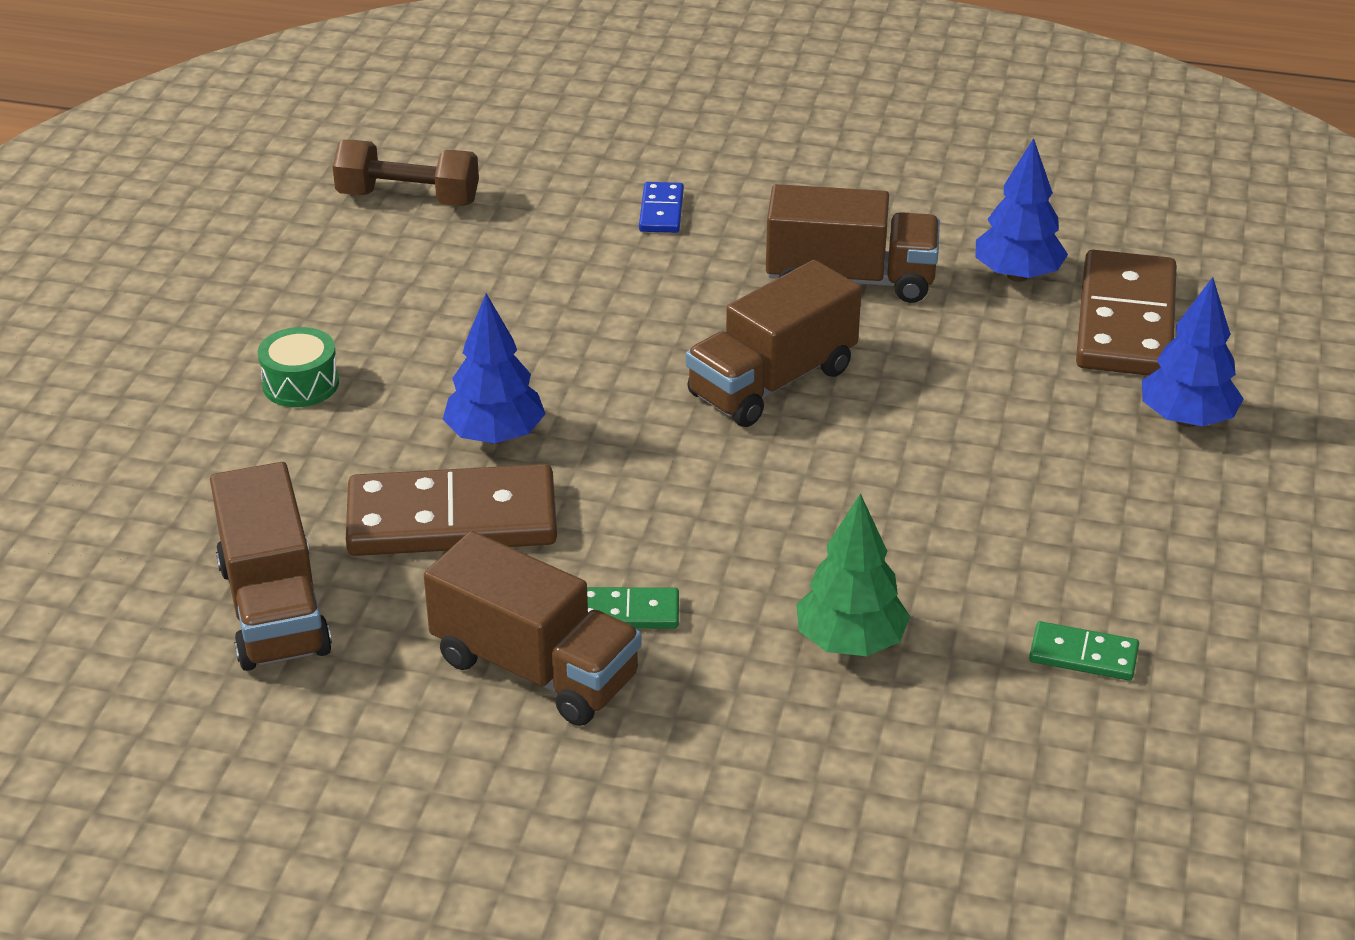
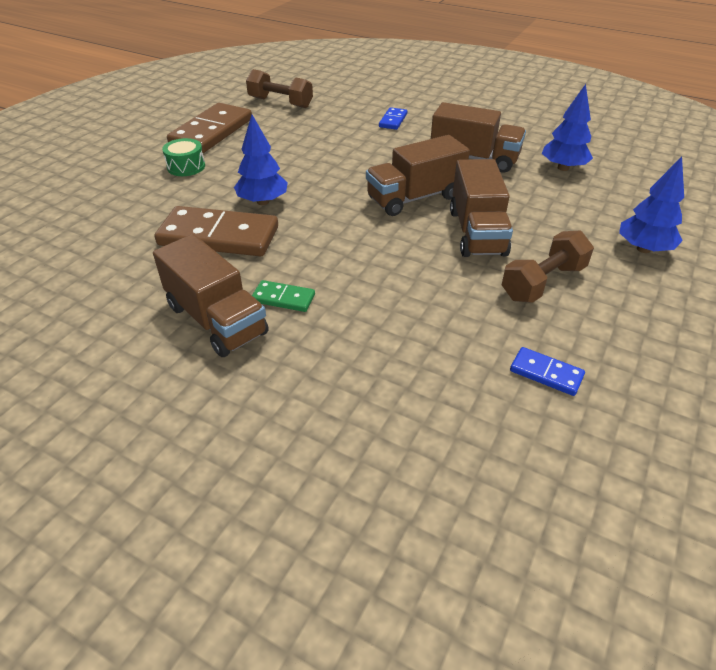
camera: 15 degrees right, 5 degrees up
brown truck [210,462,332,671] -> brown truck moved to [450,159,513,257]
green tree [796,493,910,656] -> none
green domino [1029,621,1139,681] -> blue domino [510,347,585,396]
brown domino [1076,250,1176,376] -> brown domino moved to [167,103,252,153]
none -> brown dumbbell [502,230,594,303]

